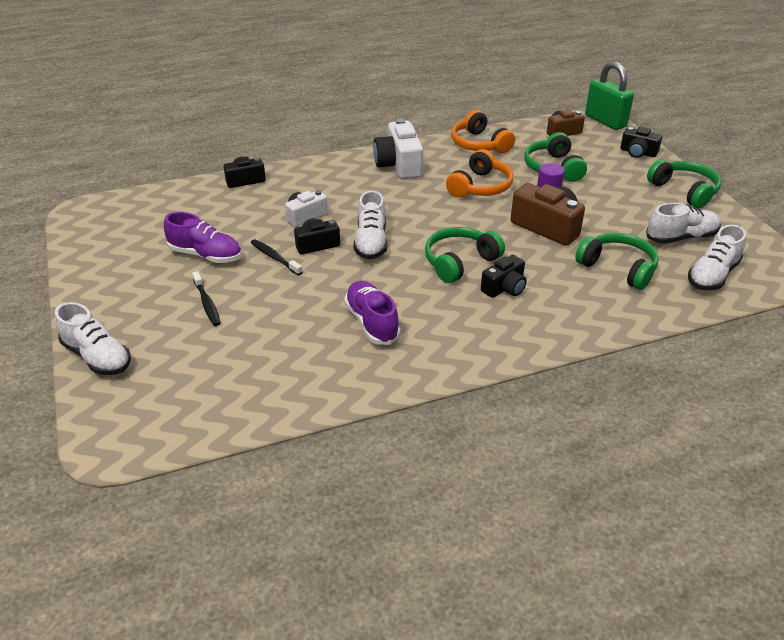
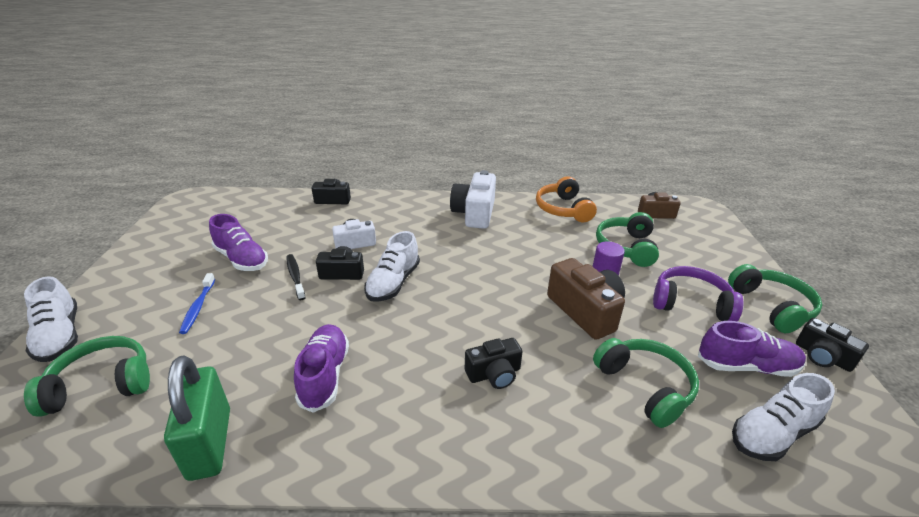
camera: 20 degrees right, 5 degrees down
black toothbrush [192,271,221,326] -> blue toothbrush [179,273,215,334]
green headphones [425,227,505,283] -> green headphones moved to [24,336,150,417]
orange headphones [446,149,513,198] -> none
green padlock [585,61,634,130] -> green padlock moved to [164,355,230,481]
black camera [620,127,662,158] -> black camera moved to [796,318,869,372]
white shoe [646,203,721,244] -> purple shoe [698,321,806,377]
none -> purple headphones [653,266,743,321]

